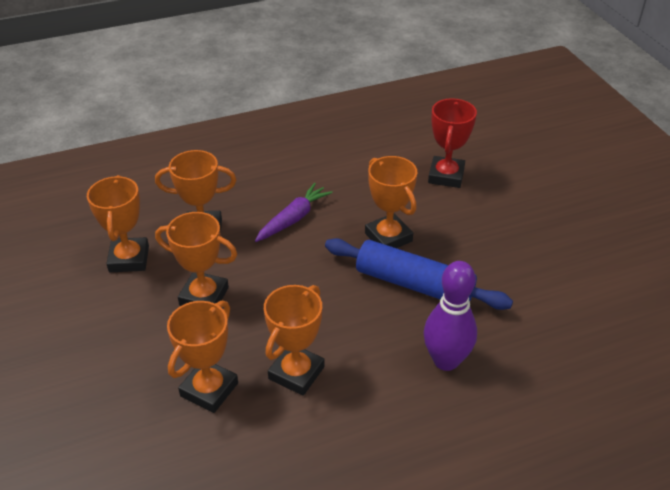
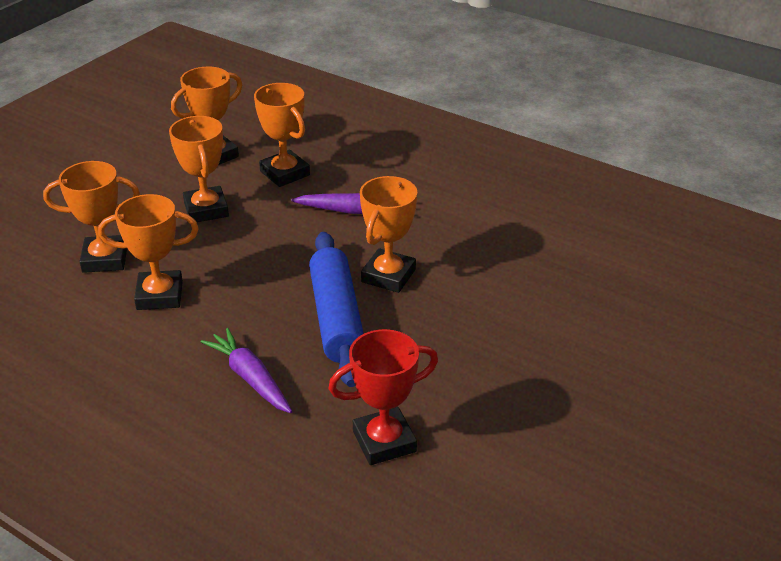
camera: 55 degrees right, 5 degrees down
purple bowling pin [424,261,477,371] -> purple carrot [201,328,292,413]
red trophy [428,98,477,188] -> red trophy moved to [328,329,438,465]

